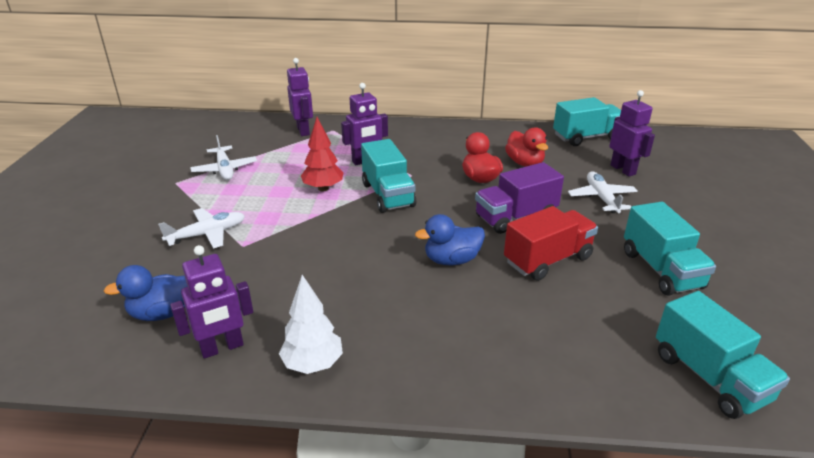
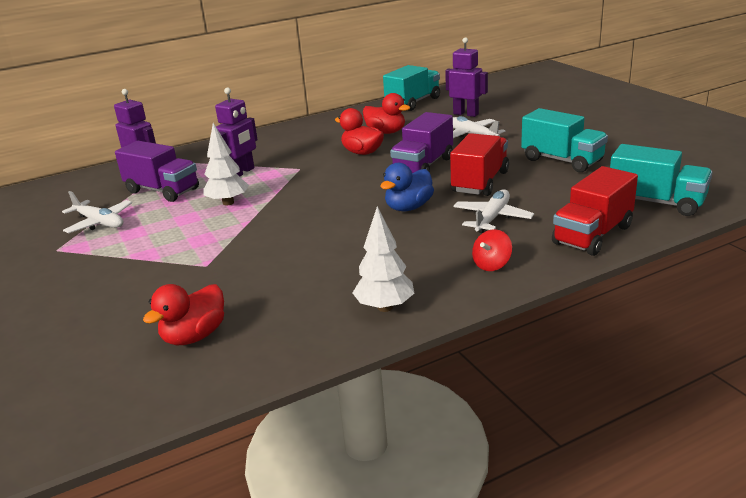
camera: 30 degrees left, 5 degrees down
blue duck [104,265,188,321] -> red duck [143,284,224,345]
white plane [158,208,245,249] -> white plane moved to [453,189,534,233]
purple robot [170,245,253,359] -> none
red tree [301,117,343,191] -> white tree [203,123,249,205]
turquoise truck [361,139,416,213] -> none
none -> purple truck [115,141,199,202]
none -> red spinning top [472,229,512,271]
none -> red truck [552,166,638,256]

